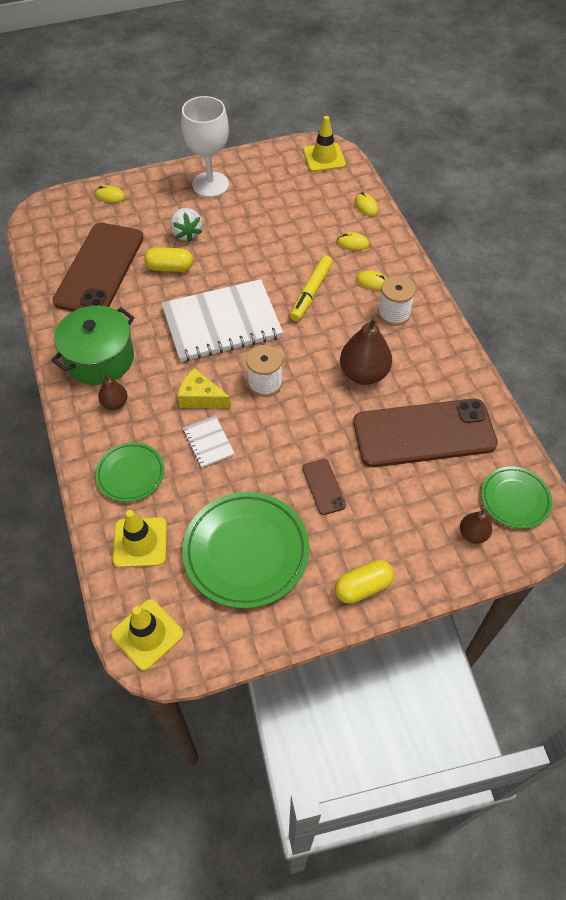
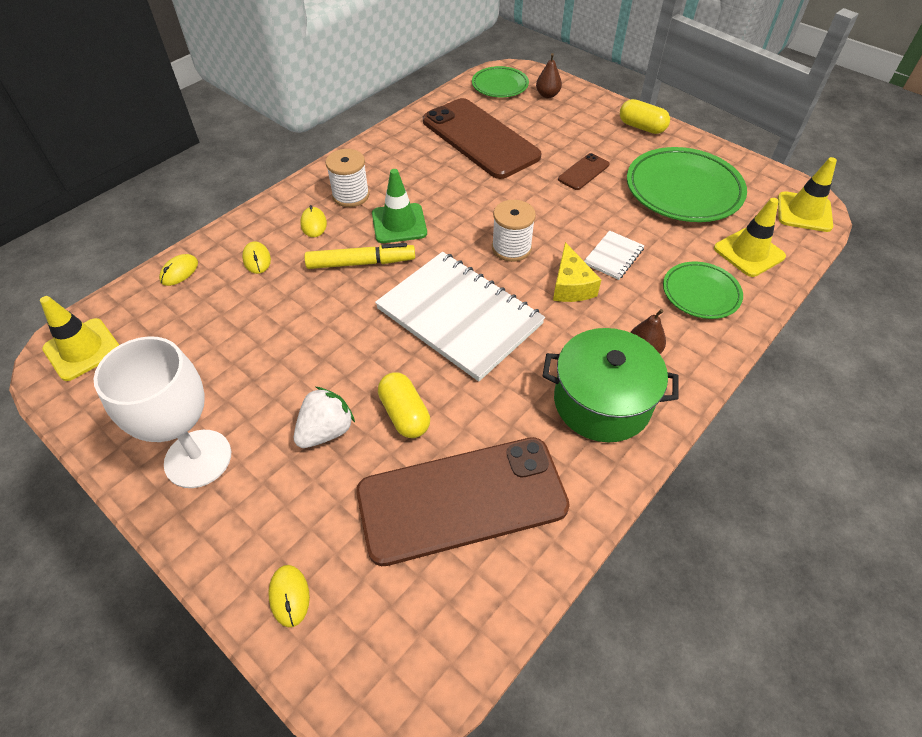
camera: 120 degrees left, 5 degrees down
brown pear [340,316,392,385] -> none
none -> green traffic cone [372,169,427,243]

